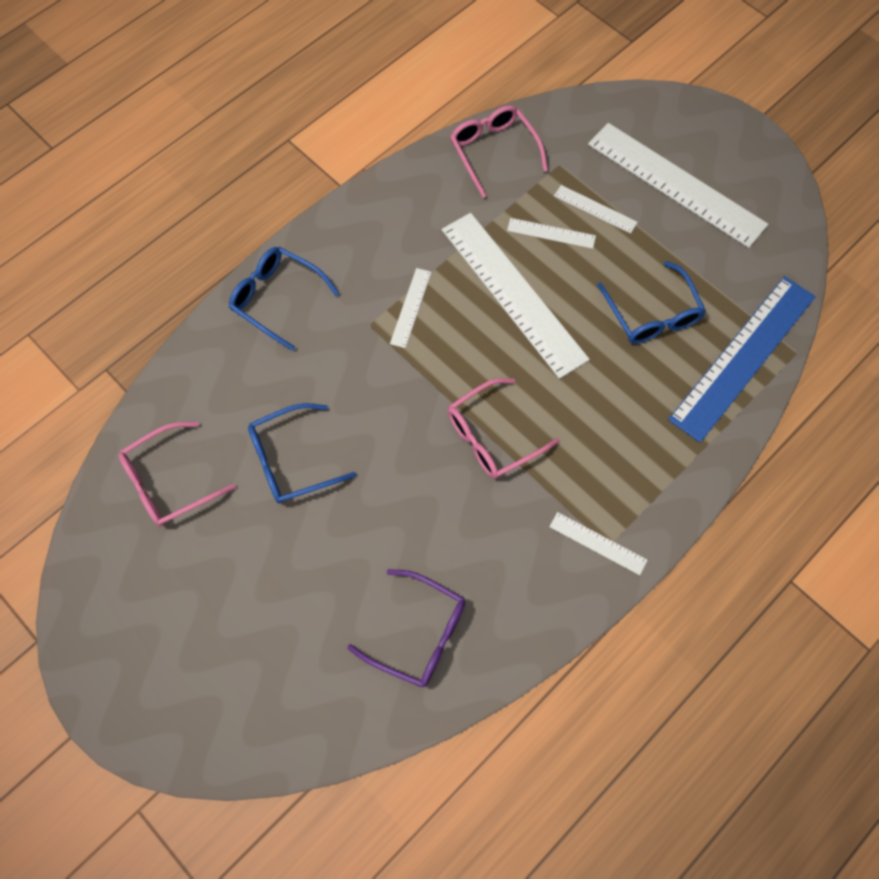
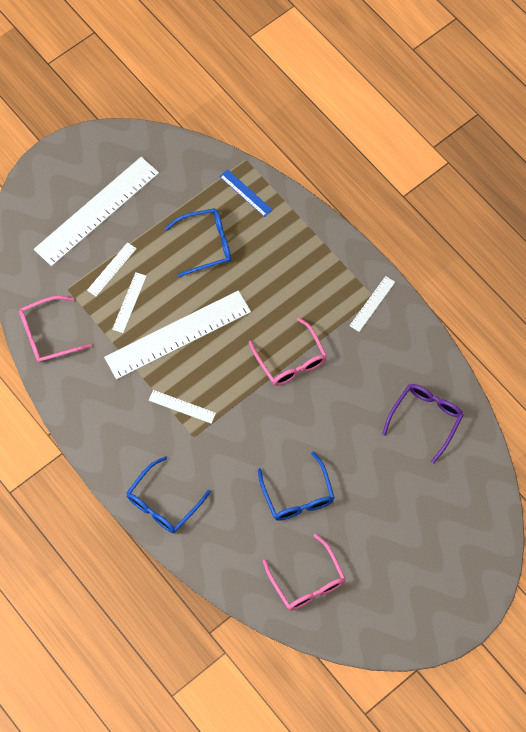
camera: 85 degrees left, 0 degrees up
blue ruler [668,276,816,443] -> blue ruler [219,169,273,217], size x0.44

